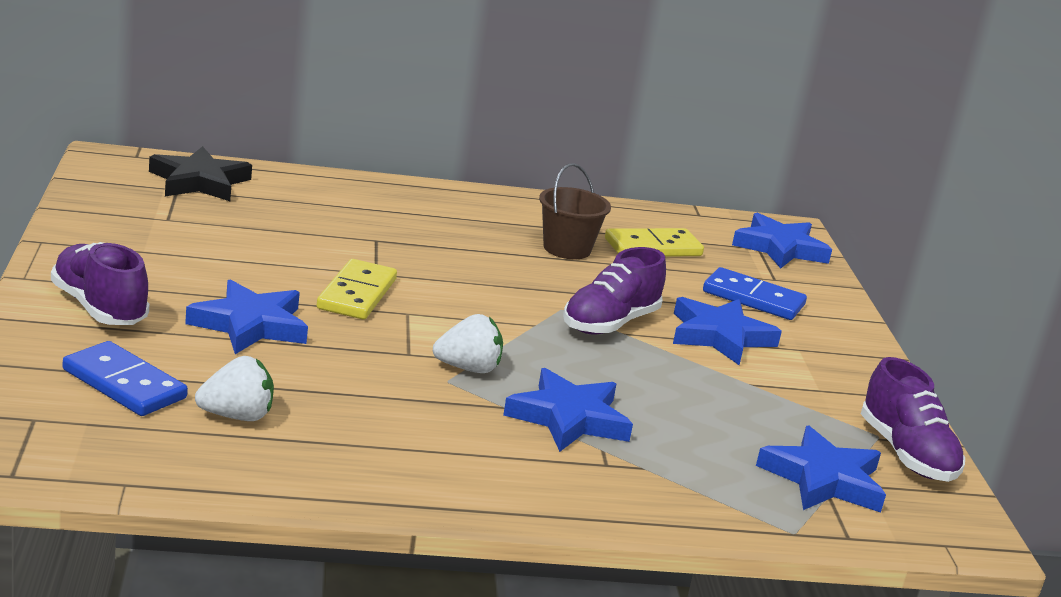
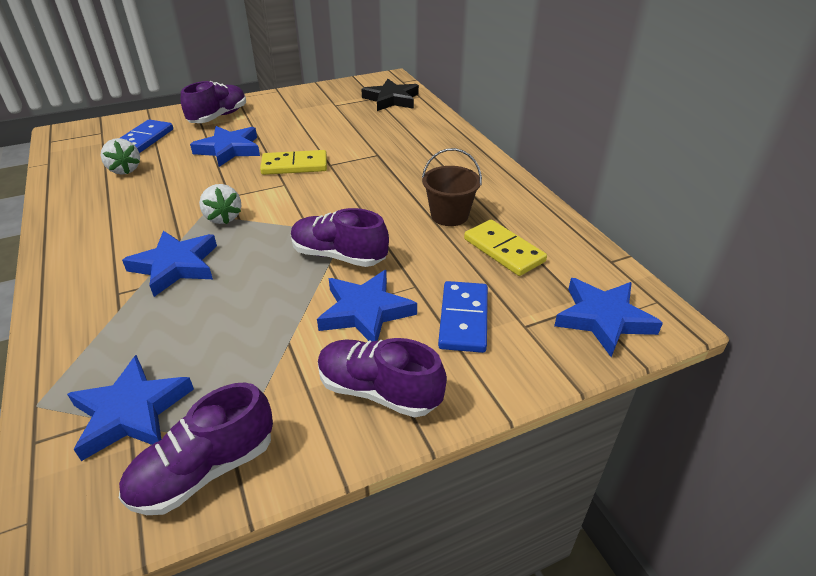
camera: 75 degrees right, 15 degrees up
none -> purple shoe [318,338,447,418]

